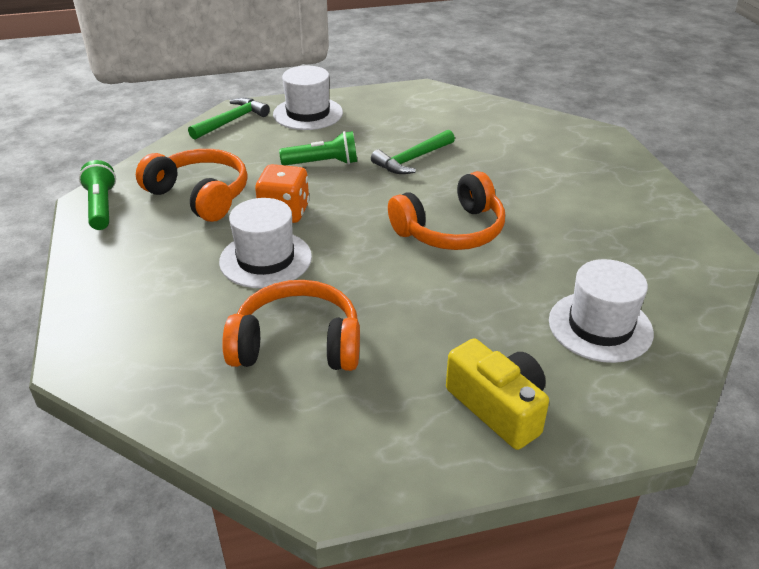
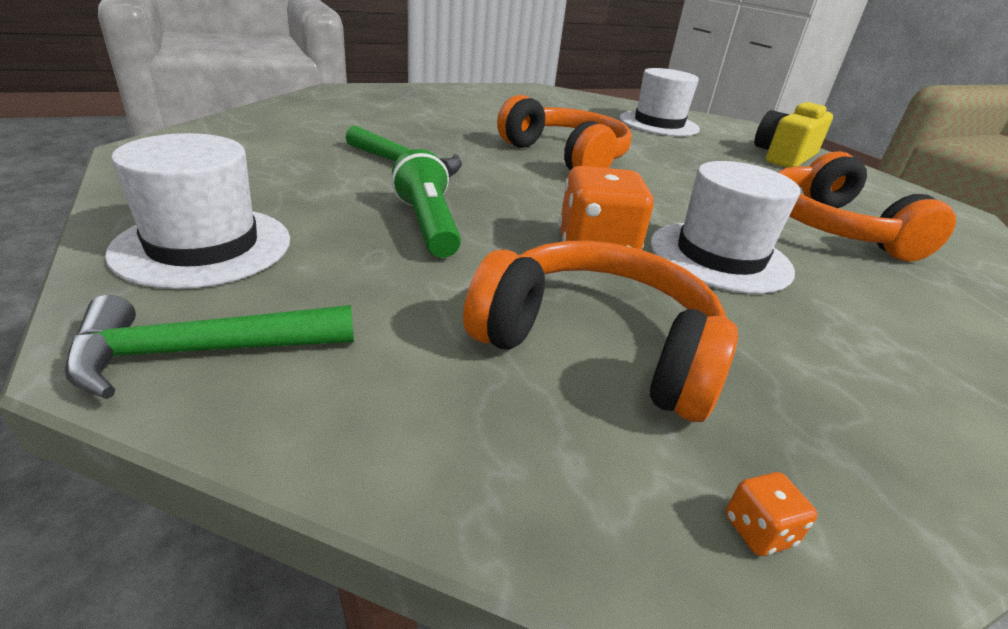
camera: 105 degrees left, 5 degrees down
green flashlight [79,160,116,230] -> orange dice [726,472,817,556]
orange headphones [136,149,248,222] -> orange headphones turned 90 degrees clockwise [463,241,738,422]
green hammer [188,98,270,140] -> green hammer turned 45 degrees counterclockwise [65,295,354,399]

